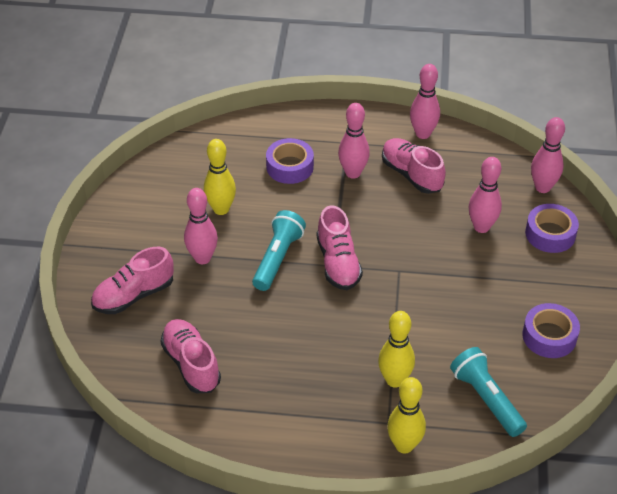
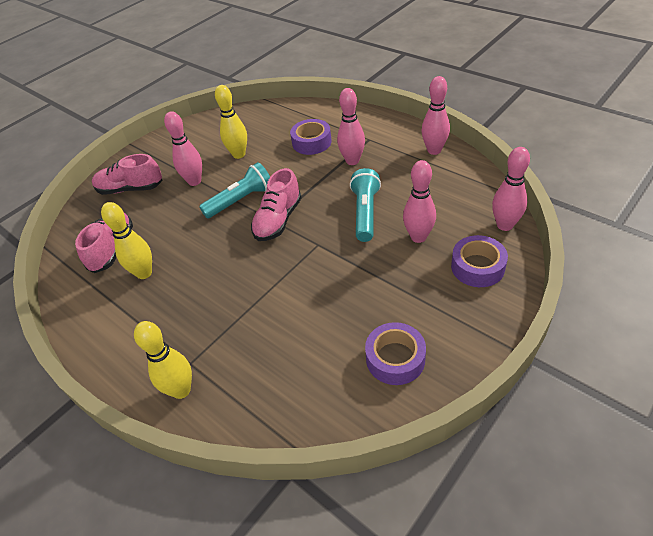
camera: 40 degrees right, 0 degrees up
yellow bowling pin [378,311,415,387] -> yellow bowling pin moved to [101,202,152,279]
pink shoe [382,138,446,194] -> none
turquoise flashlight [450,347,527,437] -> turquoise flashlight moved to [350,168,381,242]

